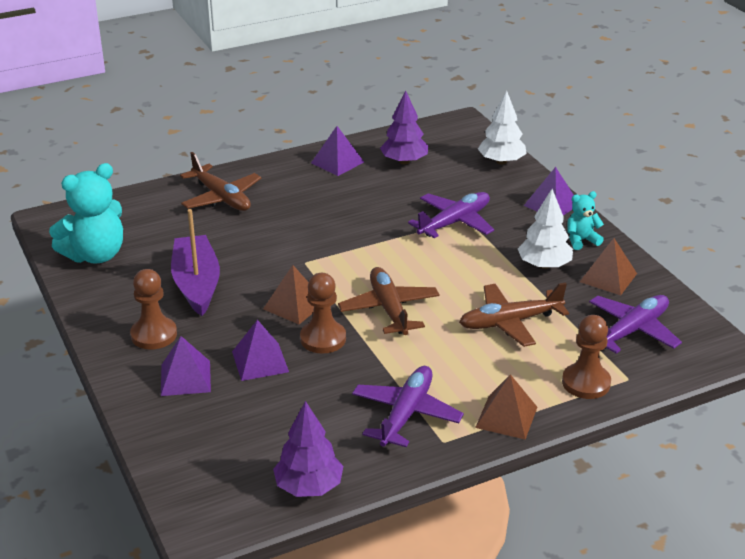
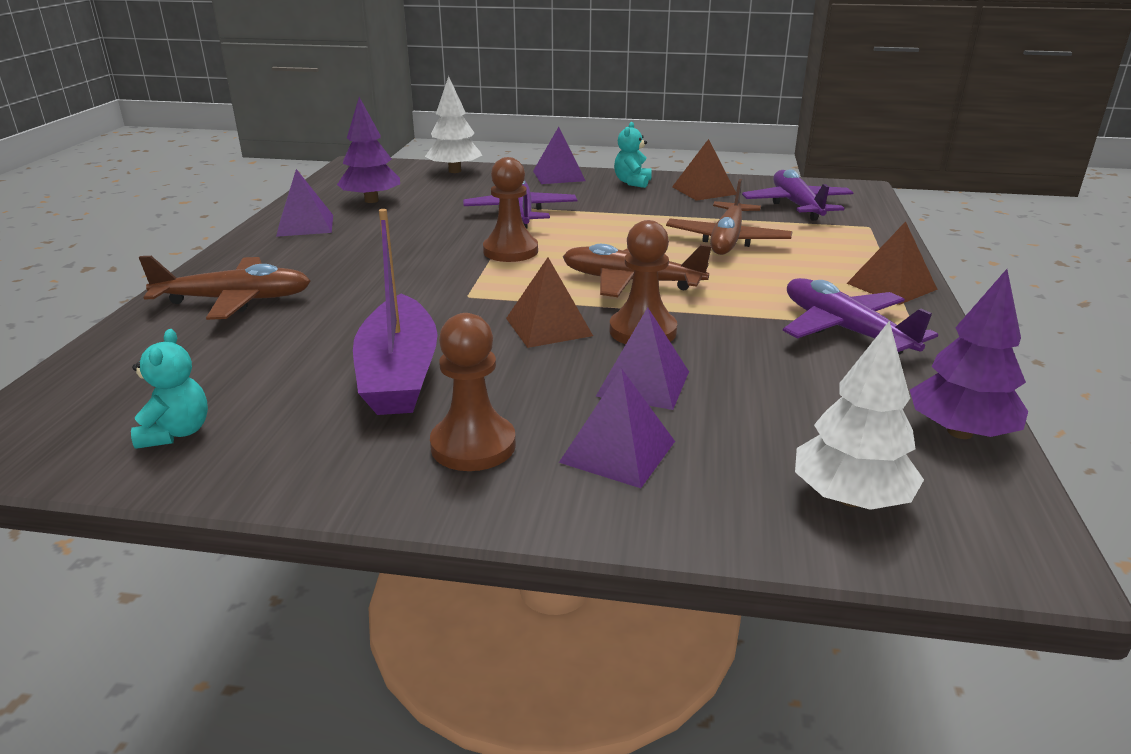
camera: 55 degrees left, 5 degrees down
turquoise teddy bear [49,163,123,264] -> turquoise teddy bear [131,329,208,449], size x0.52
purple boat [171,209,220,316] -> purple boat turned 120 degrees counterclockwise [353,209,438,415]
white tree [518,189,573,269] -> white tree moved to [795,321,924,510]
brown pawn [562,315,611,399] -> brown pawn moved to [483,157,538,262]

